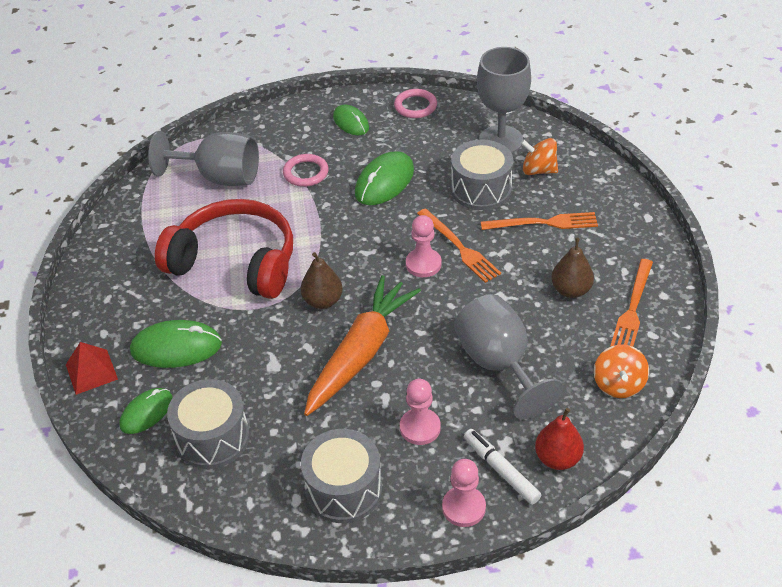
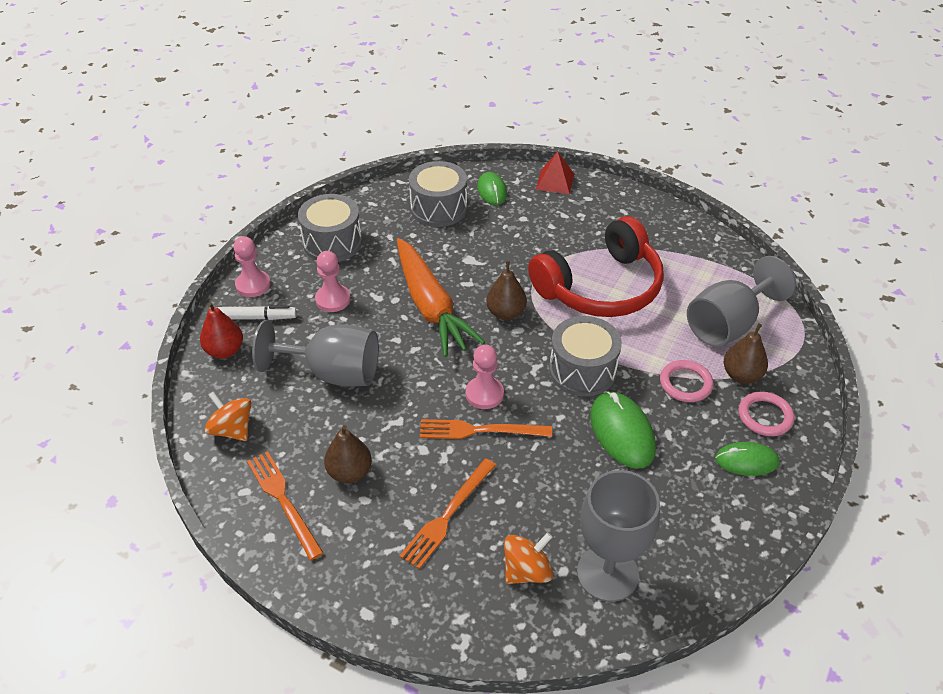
camera: 125 degrees right, 0 degrees up
green mouse [130,320,222,368] -> none
pink ring [394,89,437,118] -> pink ring moved to [738,391,794,436]
grey drum [451,139,513,210] -> grey drum moved to [549,316,622,397]
none -> brown pear [724,323,768,384]

